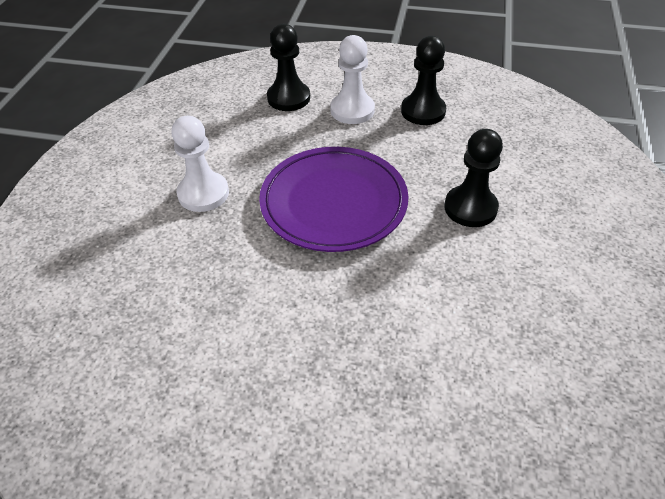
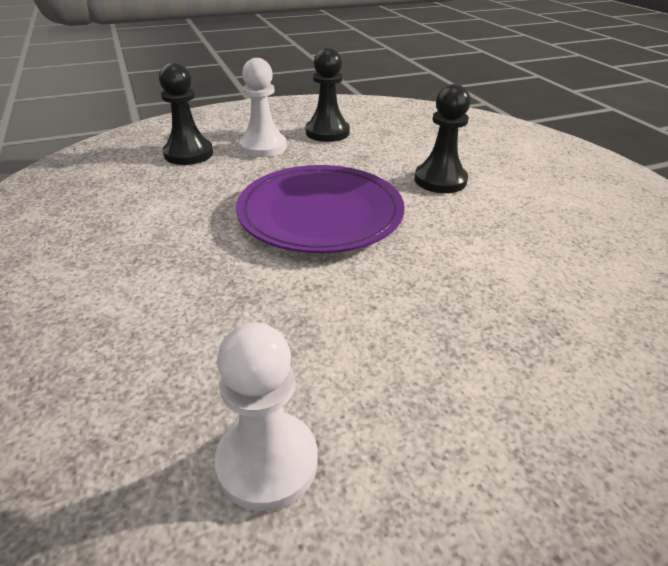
camera: 35 degrees left, 10 degrees down
white pawn [171,116,229,212] -> white pawn moved to [214,322,318,511]

